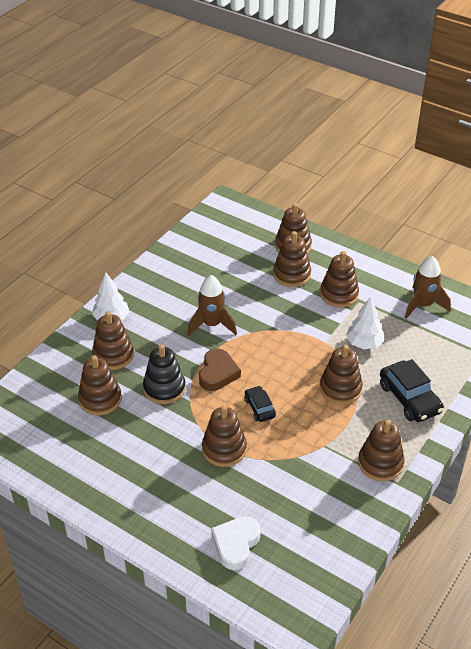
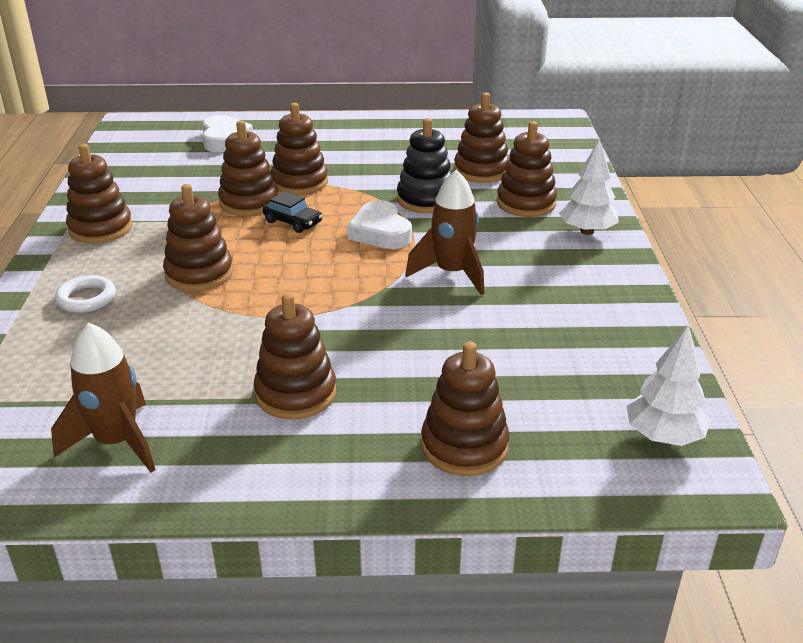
camera: 145 degrees right, 10 degrees down
brown heart [199,349,241,391] -> white heart [347,200,412,249]
brown stacking toy [273,231,311,287] -> brown stacking toy moved to [218,121,278,216]
white tree [346,297,384,349] -> white tree moved to [626,325,710,446]
black car [380,359,444,422] -> white ring [55,275,116,313]

